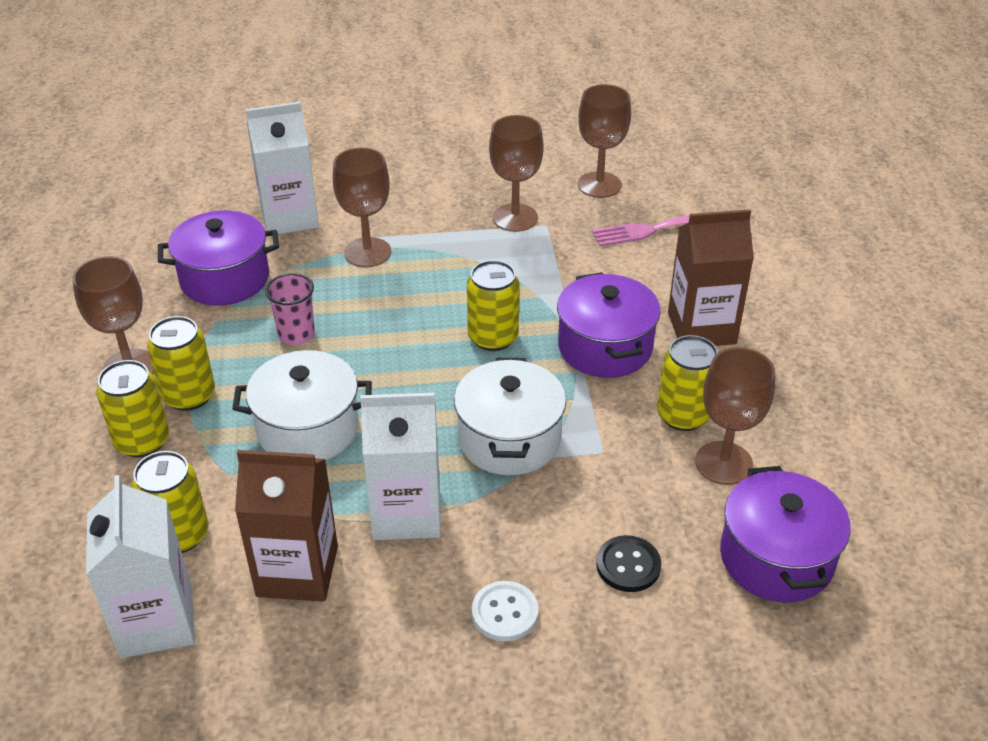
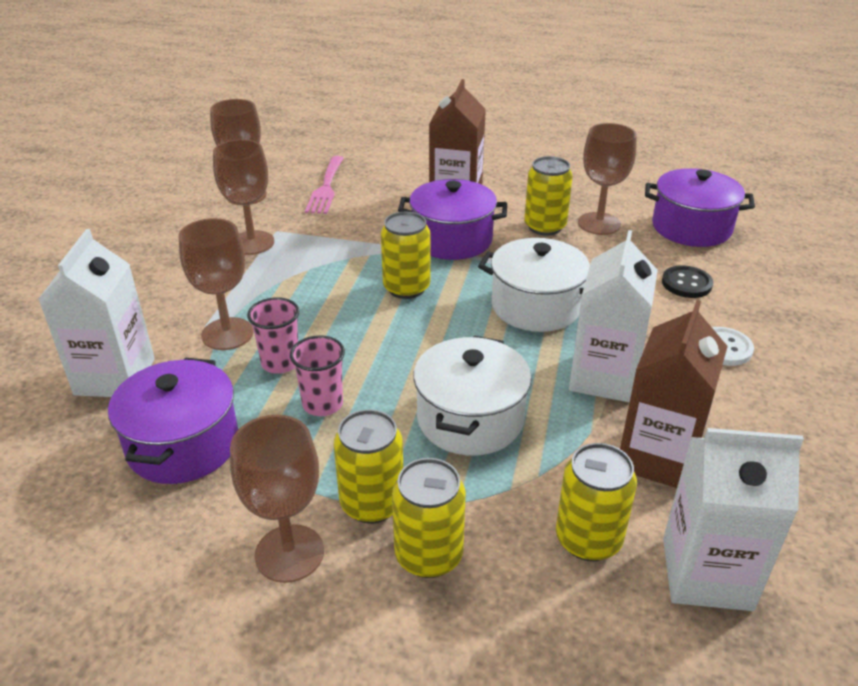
camera: 70 degrees left, 5 degrees down
none -> pink cup [247,297,299,374]

